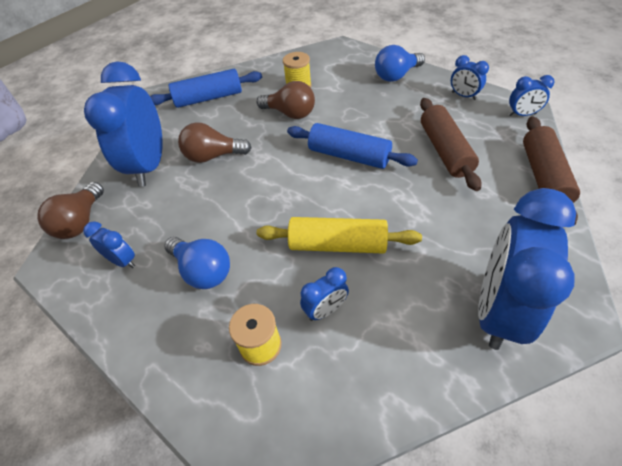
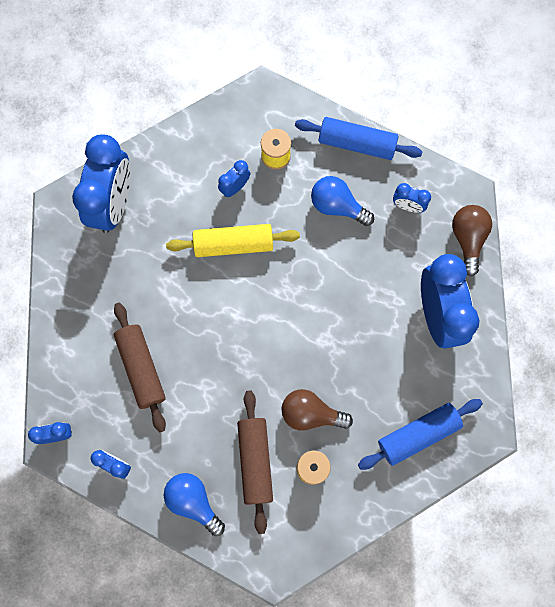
camera: 165 degrees right, 25 degrees up
brown light bulb [178,122,252,163] -> none
blue rolling pin [287,123,418,169] -> blue rolling pin moved to [295,117,422,160]
blue light bulb [375,45,425,82] -> blue light bulb turned 90 degrees counterclockwise [164,473,225,536]
brown rolling pin [523,116,580,225] -> brown rolling pin moved to [237,390,273,534]

